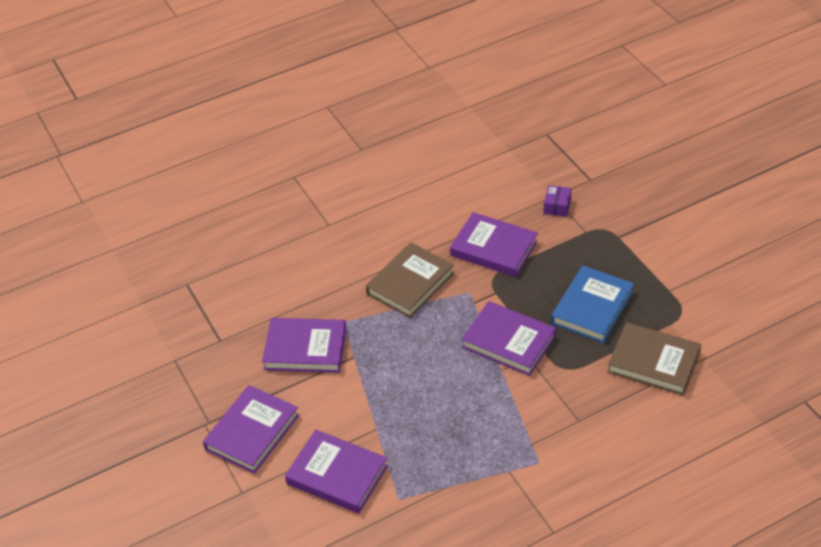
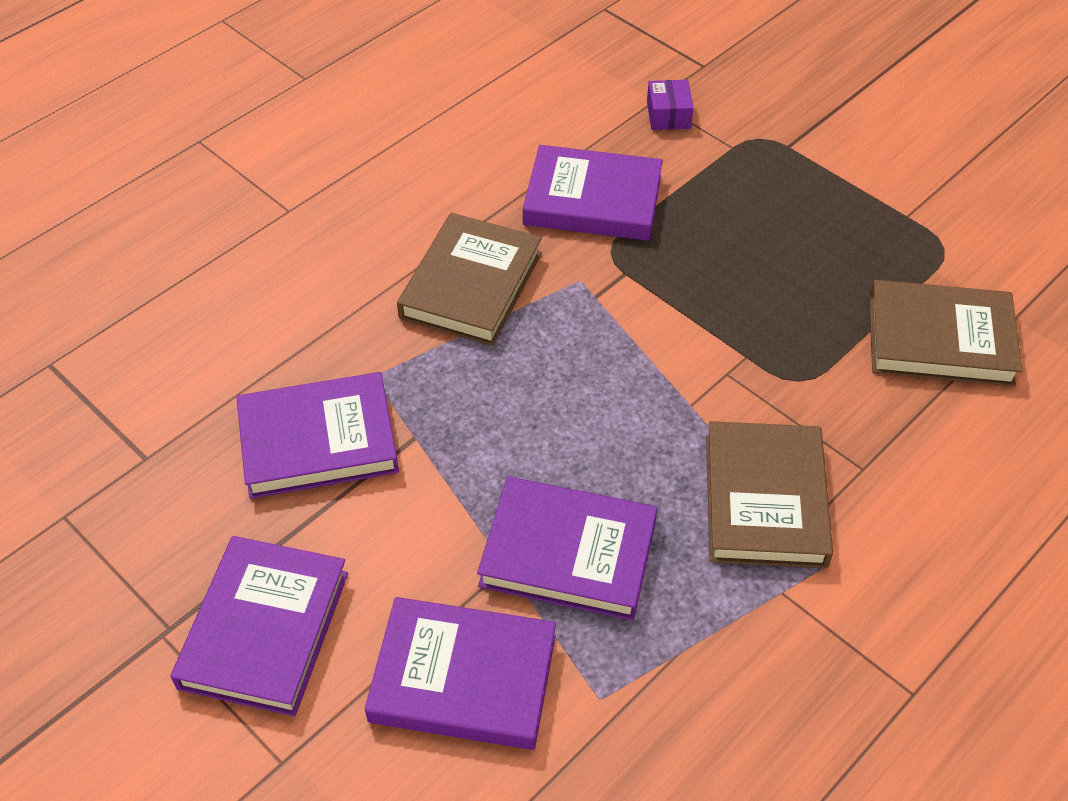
camera: 20 degrees left, 5 degrees up
purple book [461,301,556,376] -> purple book moved to [477,477,657,620]
blue book [551,266,634,343] -> none
none -> brown book [706,421,833,568]

